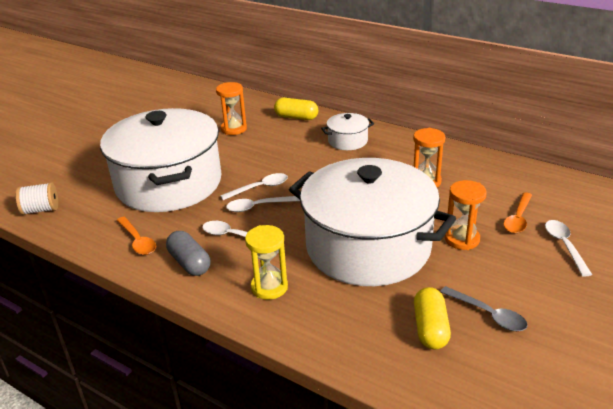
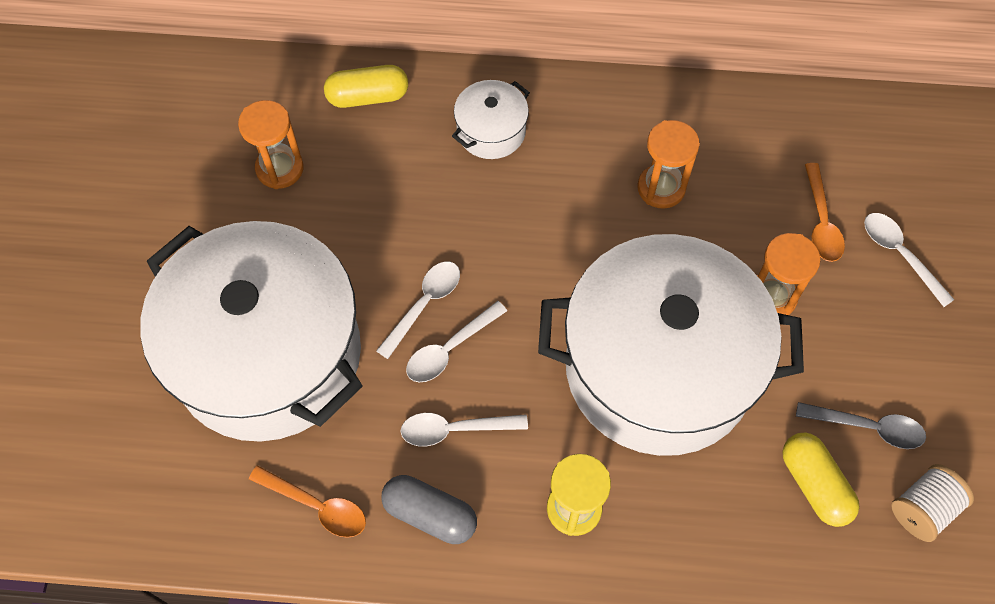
camera: 30 degrees left, 30 degrees up
white spool [16,182,58,215] -> white spool moved to [891,464,974,542]

